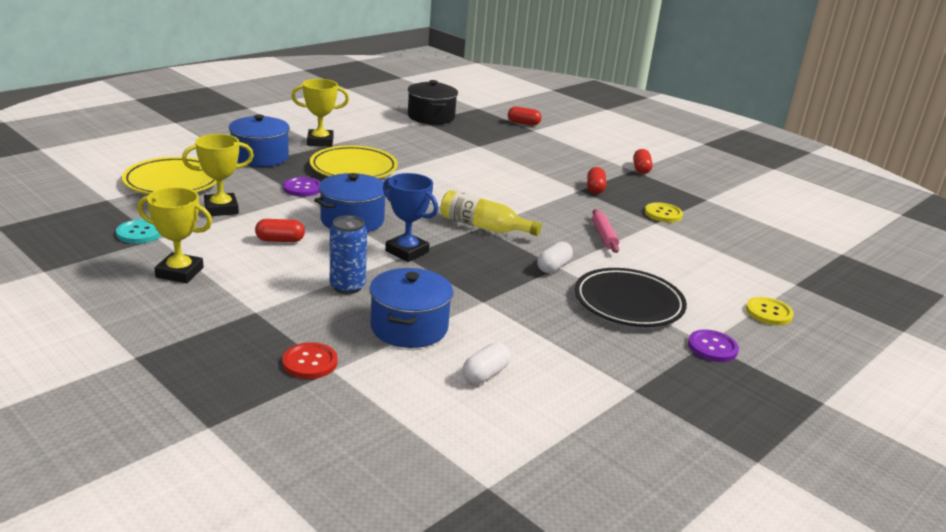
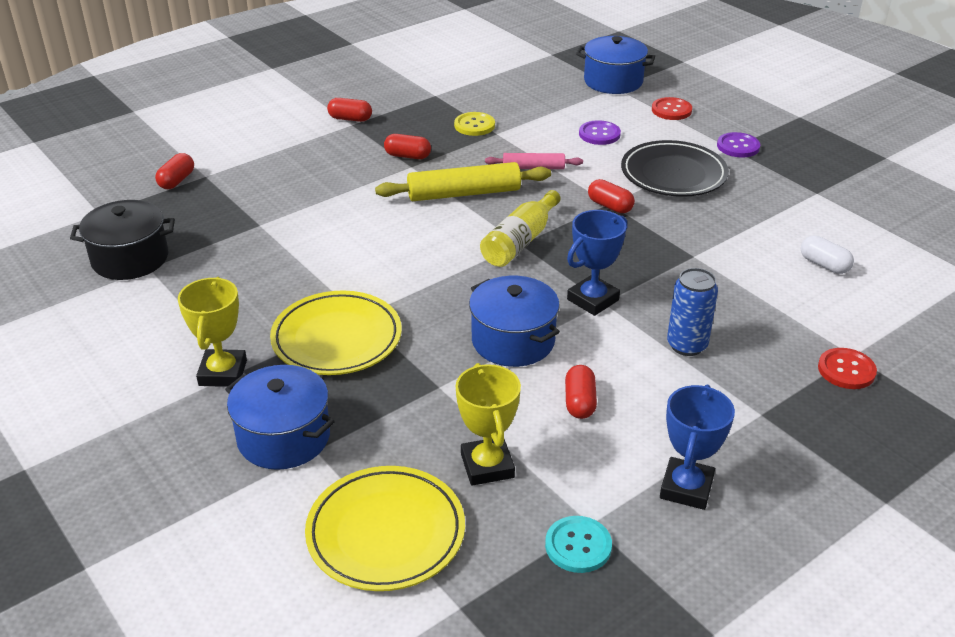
camera: 80 degrees left, 10 degrees up
yellow trophy [137,187,212,283] -> blue trophy [660,385,735,510]
purple button [283,177,320,197] -> purple button moved to [579,120,621,145]
blue pot [369,268,453,348] -> blue pot moved to [576,36,655,94]
white capsule [537,241,573,273] -> red capsule [588,179,635,213]
yellow button [746,297,794,325] -> red button [652,97,692,120]
none -> yellow rolling pin [375,162,551,201]

